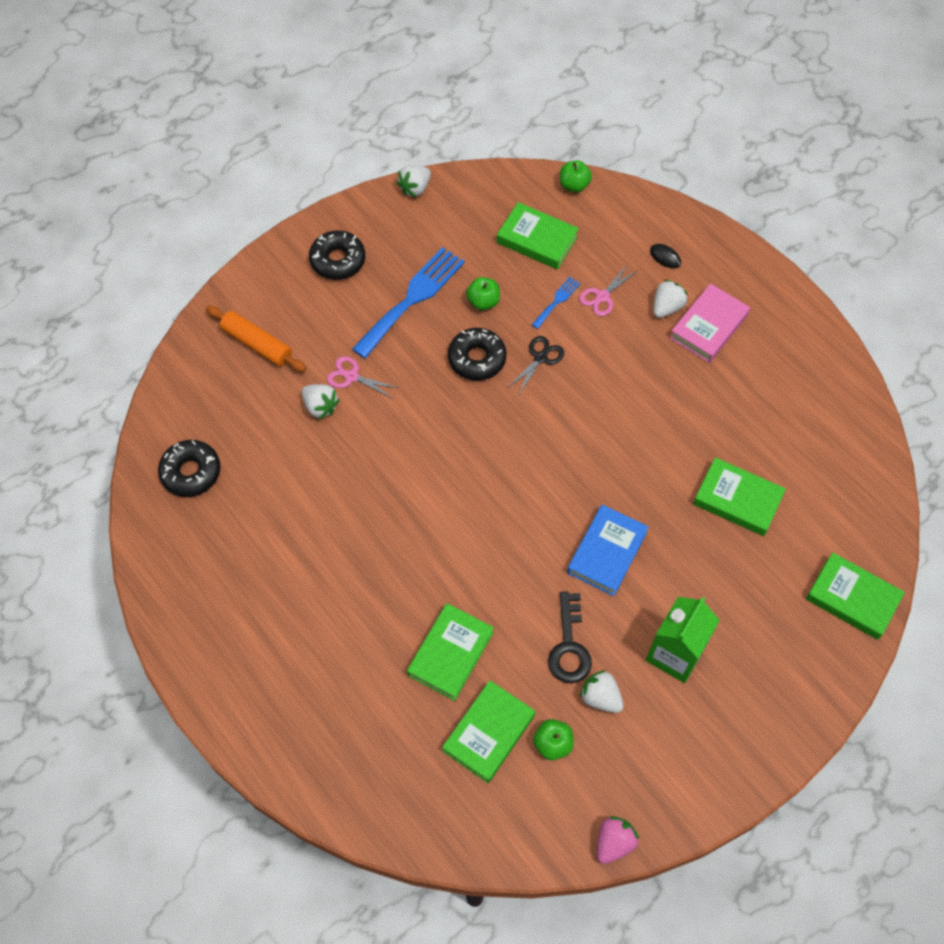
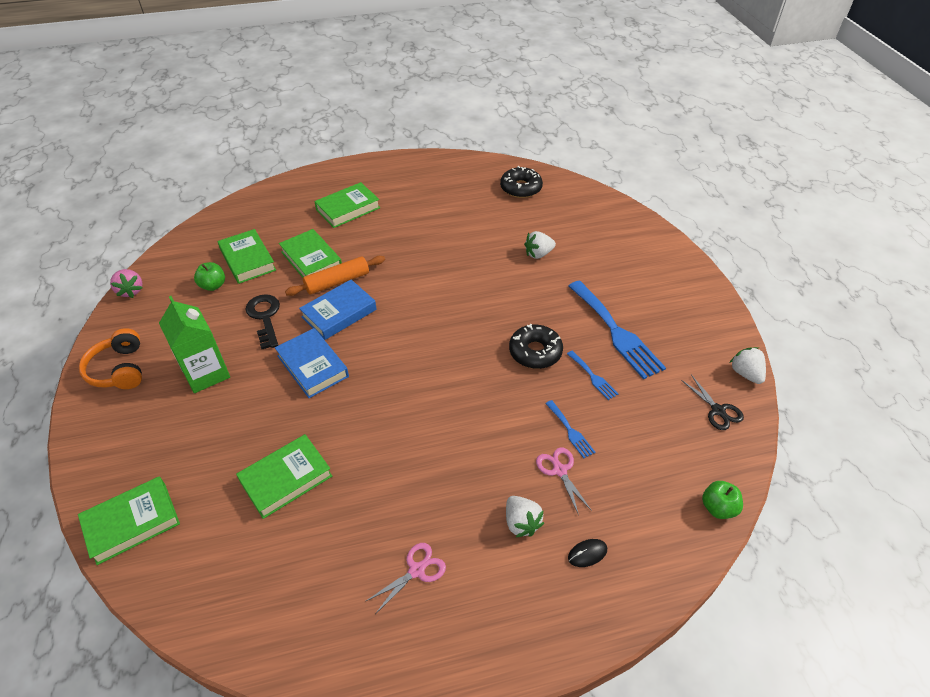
camera: 115 degrees right, 15 degrees down
orange rolling pin [206,306,306,372] -> orange rolling pin moved to [285,256,385,296]
black donut [309,230,365,280] -> none
pink scissors [327,356,398,398] -> pink scissors moved to [366,543,446,614]
green apple [466,277,500,310] -> blue fork [567,351,618,400]
green book [497,202,579,269] -> green book moved to [314,182,380,228]
black scissors [508,336,564,396] -> black scissors moved to [681,375,744,430]
black key [548,592,592,683] -> black key turned 45 degrees clockwise [245,294,280,349]
white strawberry [579,670,624,713] -> none
pink book [670,283,750,363] -> none
none -> orange headphones [79,328,142,389]
none -> blue book [299,280,377,340]

